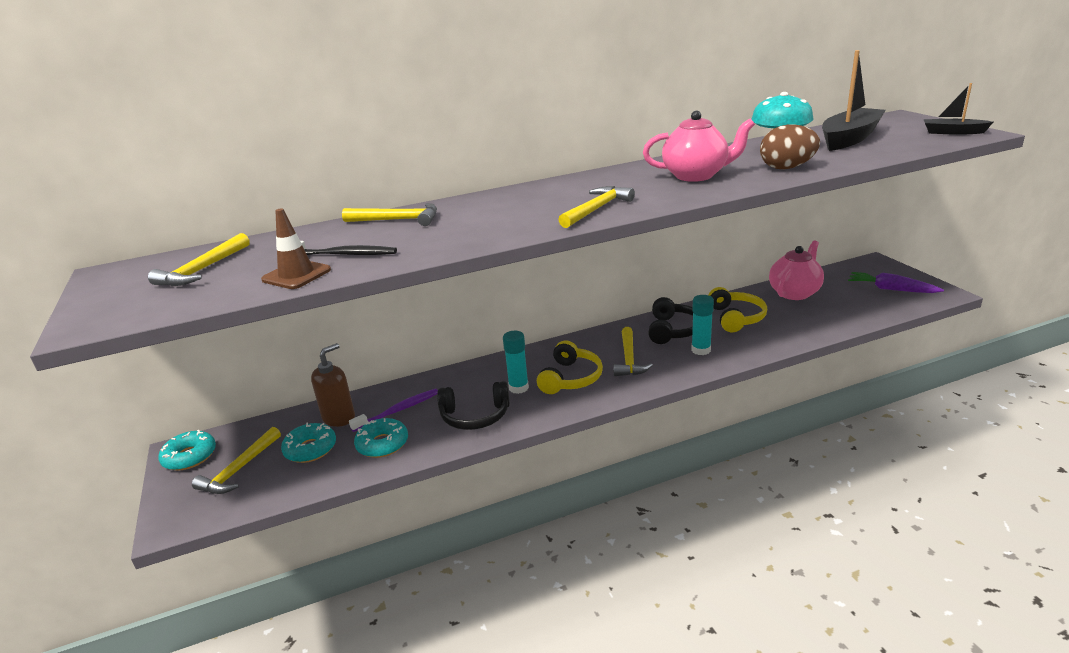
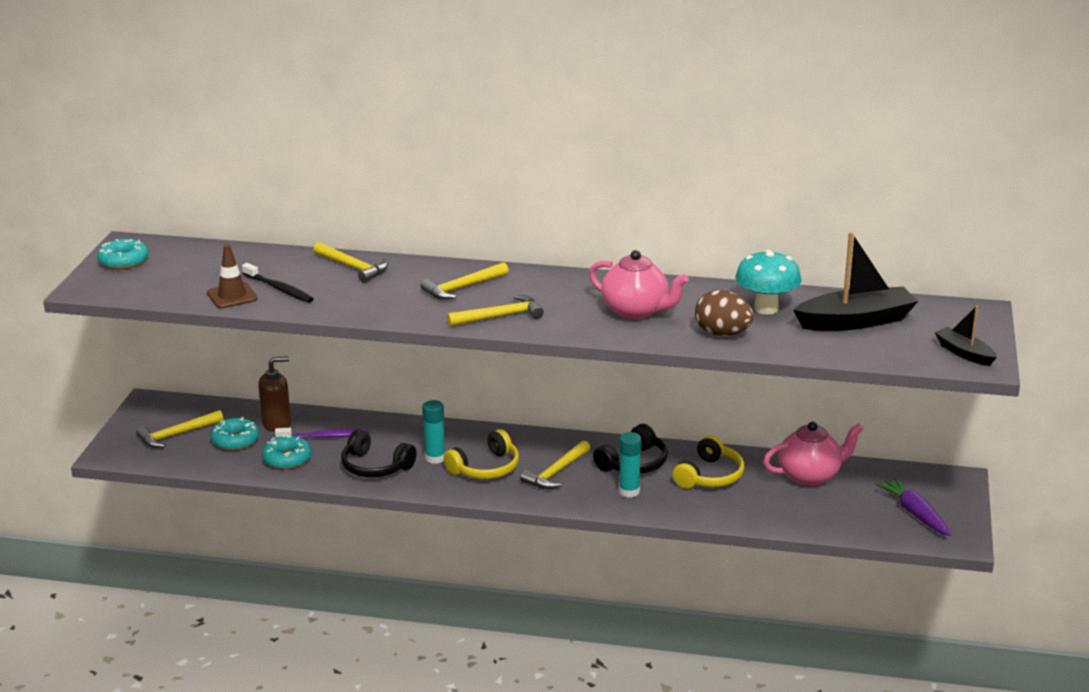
camera: 30 degrees right, 0 degrees up
yellow hammer [148,233,250,286] -> yellow hammer moved to [420,262,509,300]
turquoise donut [158,430,216,471] -> turquoise donut moved to [97,239,148,269]

